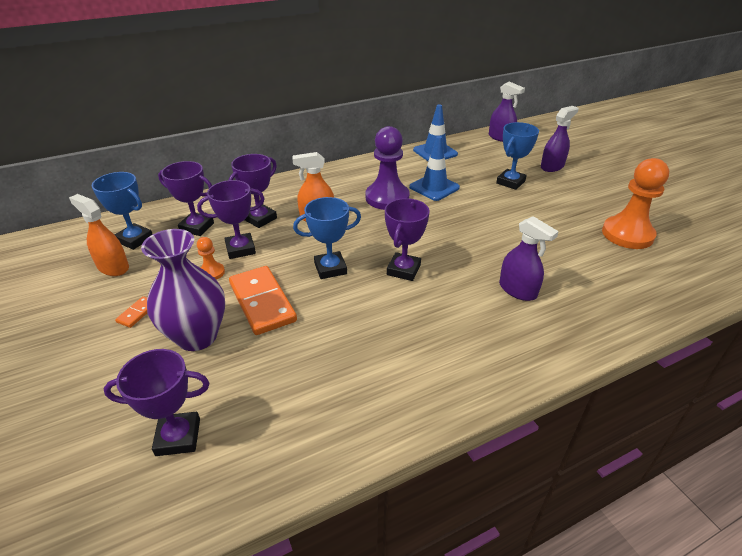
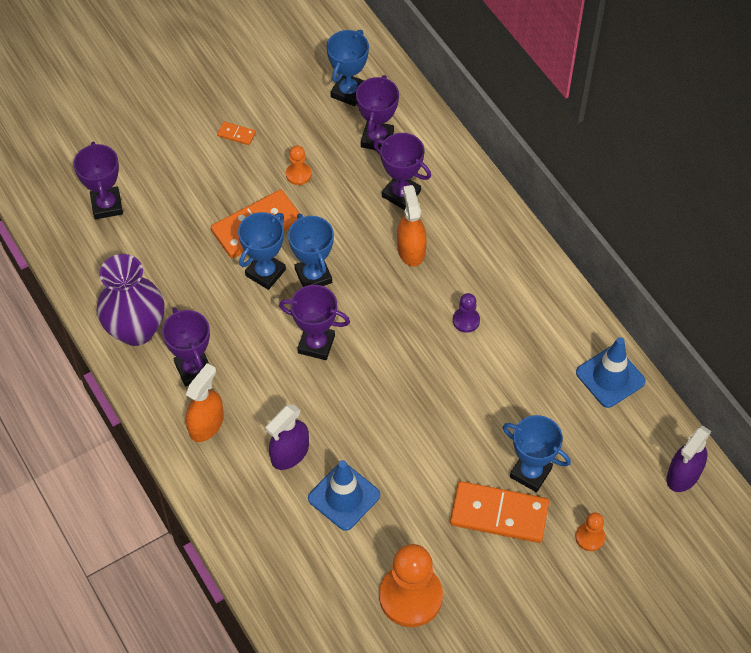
camera: 85 degrees right, 20 degrees up
orange spray bottle [69,194,129,276] -> orange spray bottle moved to [186,363,224,442]
purple vase [141,229,225,351] -> purple vase moved to [96,254,164,346]
purple trophy [197,180,265,259] -> purple trophy moved to [162,307,210,387]
purple pawn [365,126,410,210] -> purple pawn [453,293,480,333], size x0.47
blue traffic cone [409,136,460,201] -> blue traffic cone moved to [308,460,380,531]
purple spray bottle [541,106,578,172] -> orange pawn [575,512,605,551]
none -> blue trophy [238,212,286,290]
none -> orange domino [450,481,549,543]

